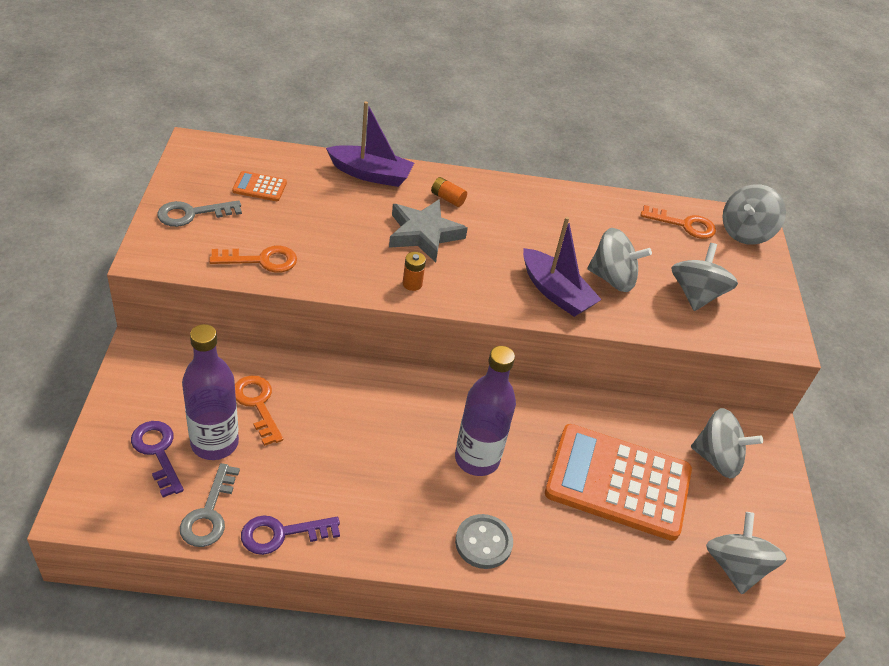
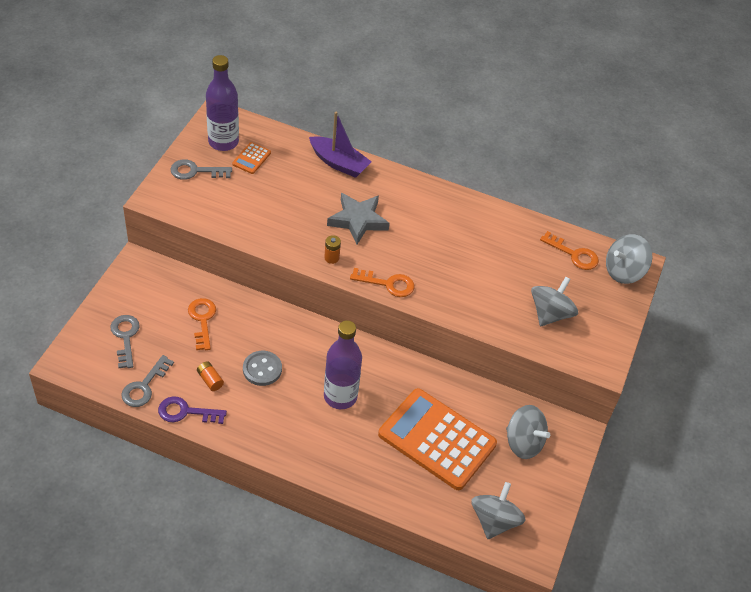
camera: 20 degrees right, 5 degrees up
purple key [131,421,184,498] -> grey key [110,315,140,368]
purple bottle [182,324,239,460] -> purple bottle moved to [206,55,239,151]
orange key [209,246,297,273] -> orange key moved to [350,268,414,297]
orange calculator [232,171,287,201] -> orange calculator turned 90 degrees counterclockwise [232,142,271,174]
orange battery [431,177,467,207] -> orange battery moved to [197,361,224,391]
grey button [455,514,513,569] -> grey button moved to [243,351,282,386]
purple boat [523,217,602,317] -> none
grey spinning top [587,228,652,292] -> none

